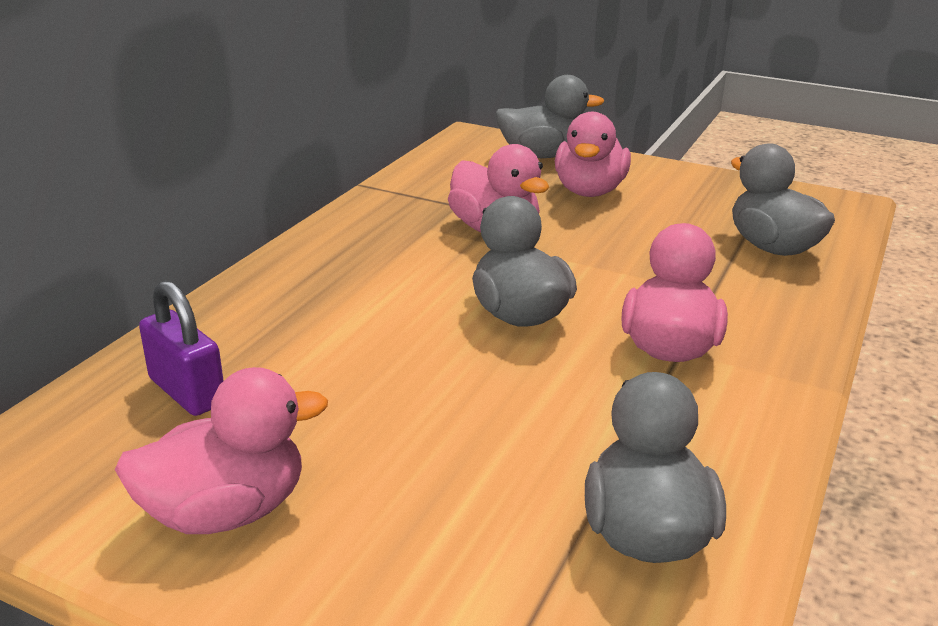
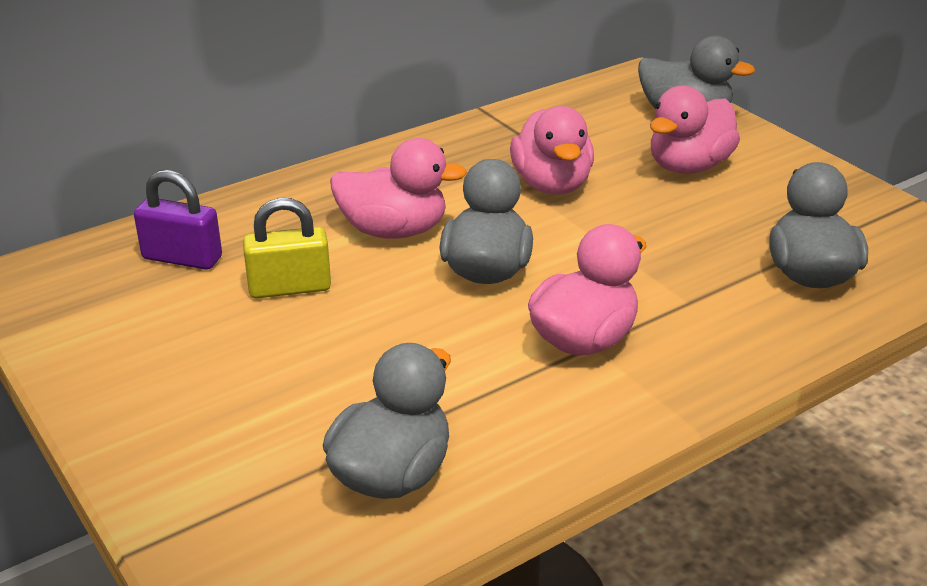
camera: 30 degrees right, 5 degrees up
pink duck [115,367,328,534] -> pink duck moved to [330,138,467,239]
purple padlock [139,280,224,416] -> purple padlock turned 60 degrees counterclockwise [134,170,222,270]
none -> yellow padlock [243,198,331,298]

